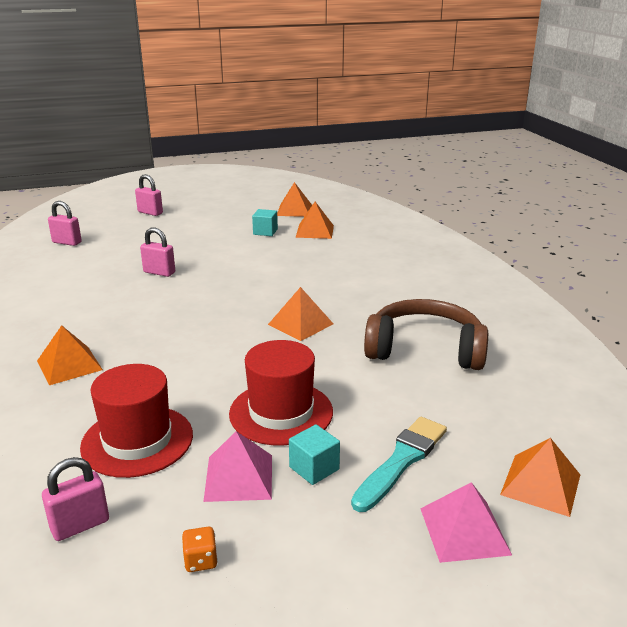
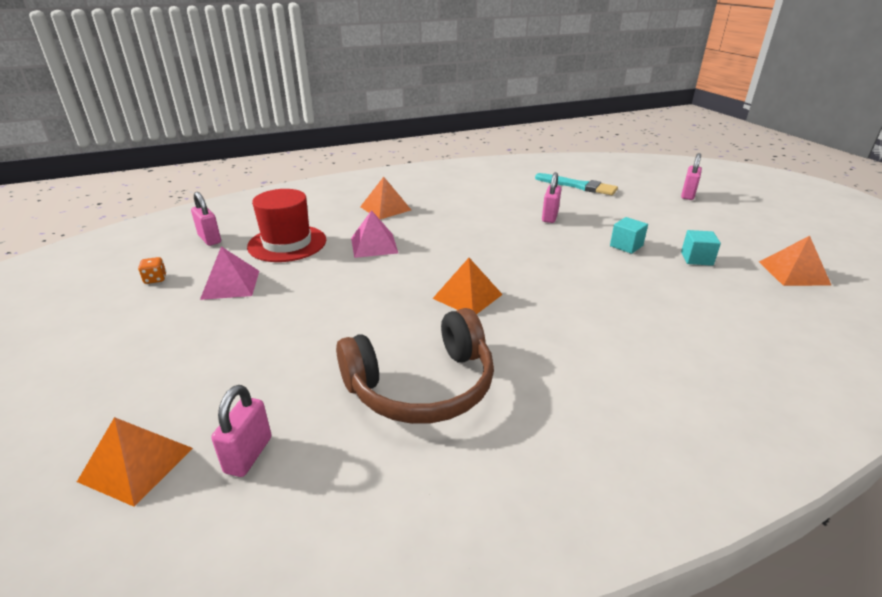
camera: 85 degrees right, 5 degrees up
pink padlock [48,201,82,246] -> pink padlock moved to [211,385,272,477]
red hat [229,340,333,446] -> none
turquoise cube [289,424,340,485] -> turquoise cube moved to [610,217,648,254]
orange pyramid [296,202,334,239] -> none
turquoise brush [351,417,447,512] -> turquoise brush moved to [535,173,618,195]
brown headphones [364,299,488,370] -> brown headphones turned 60 degrees clockwise [336,308,494,424]
pink pyramid [421,482,512,563] -> pink pyramid moved to [351,210,398,258]

